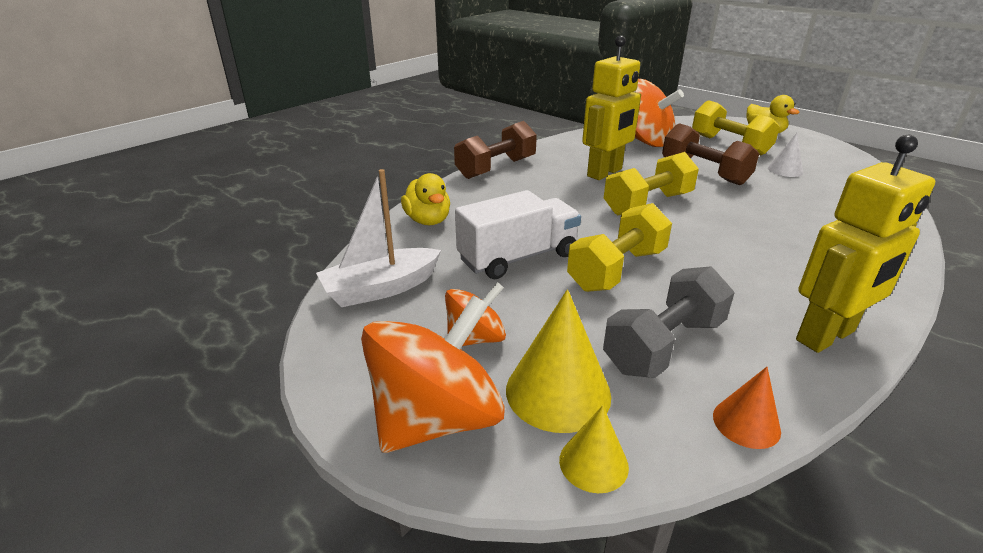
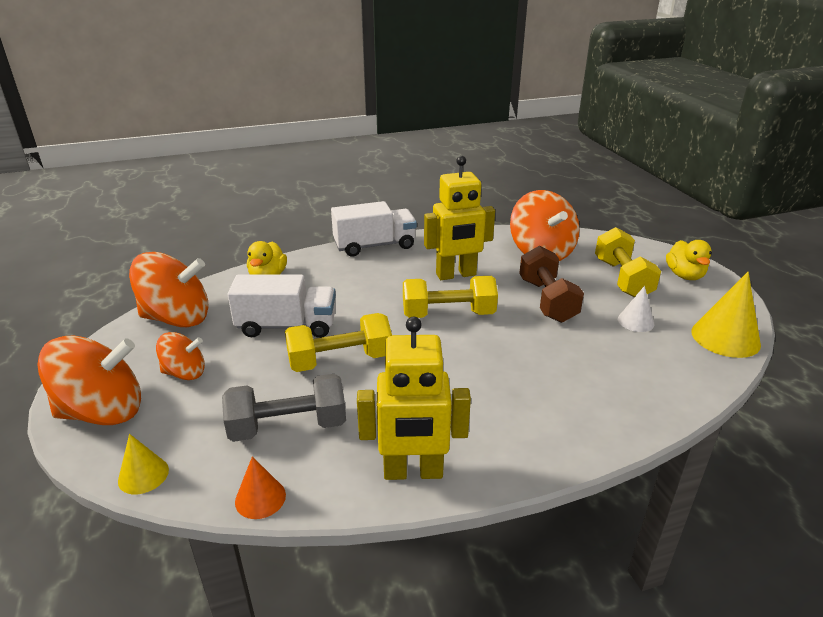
camera: 30 degrees right, 0 degrees up
white boat [316,169,441,307] -> orange spinning top [129,252,209,327]
brown dumbbell [454,121,537,179] -> white truck [331,201,417,257]
yellow cone [506,289,611,433] -> yellow cone moved to [691,272,761,358]

